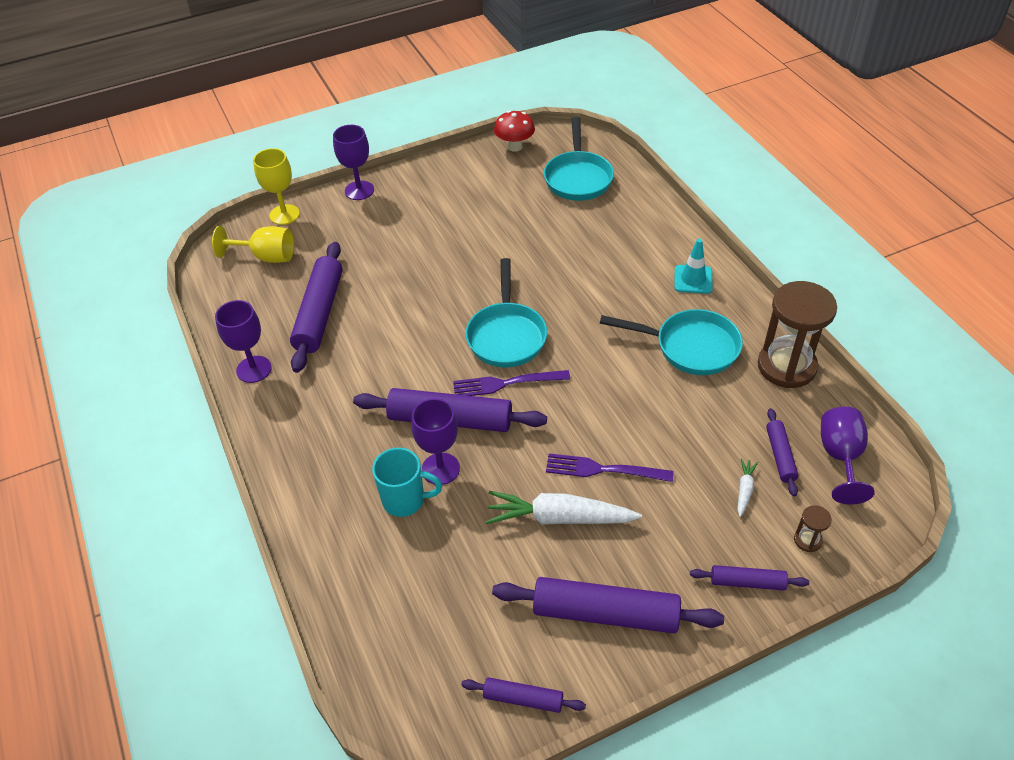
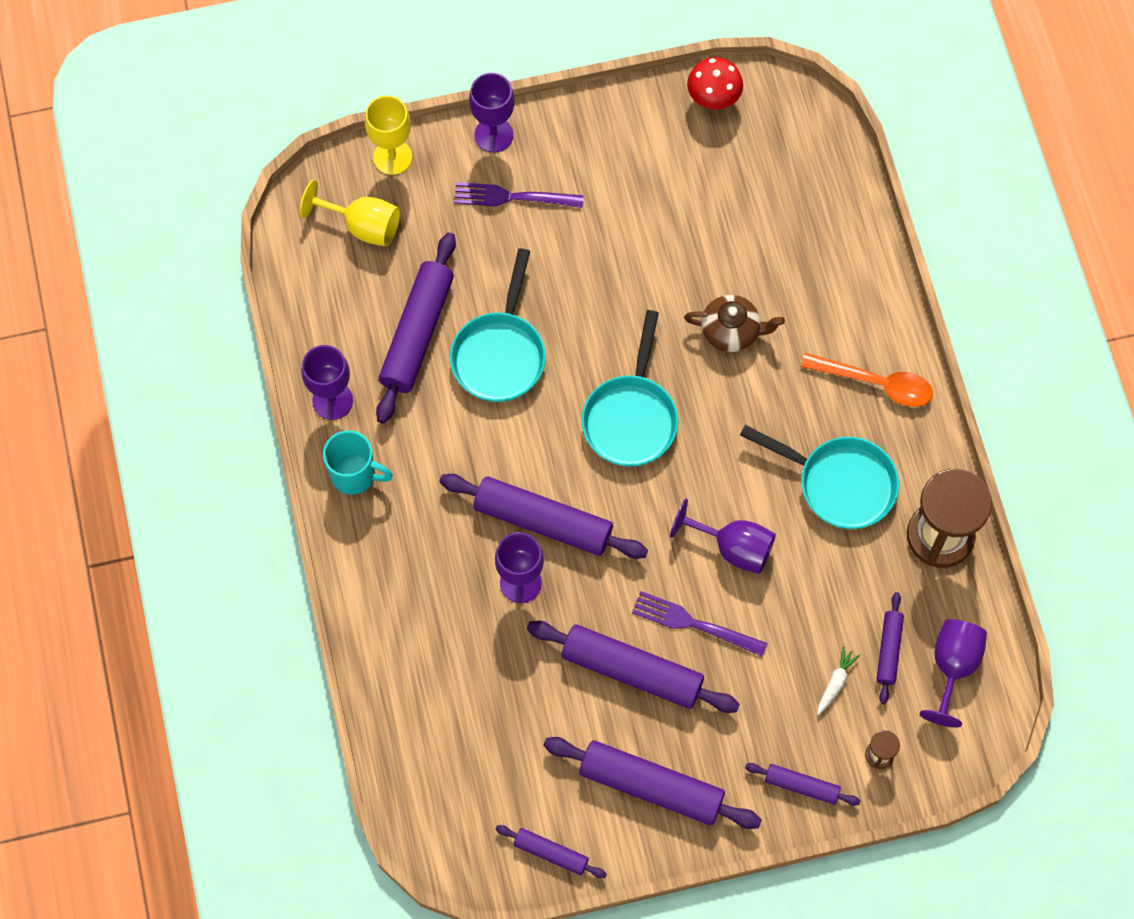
camera: 10 degrees right, 20 degrees up
turquoise mug [372,448,442,517] -> turquoise mug moved to [323,430,393,495]
purple fork [453,370,570,396] -> purple fork moved to [454,182,583,208]
white carrot [486,491,642,525] -> purple rolling pin [527,621,740,713]
turquoise pan [544,117,614,201] -> turquoise pan moved to [450,248,546,402]
turquoise traffic cone [674,239,713,294] -> orange spoon [800,353,933,407]
none -> purple goblet [670,499,776,574]
none -> brown teapot [684,295,785,352]

